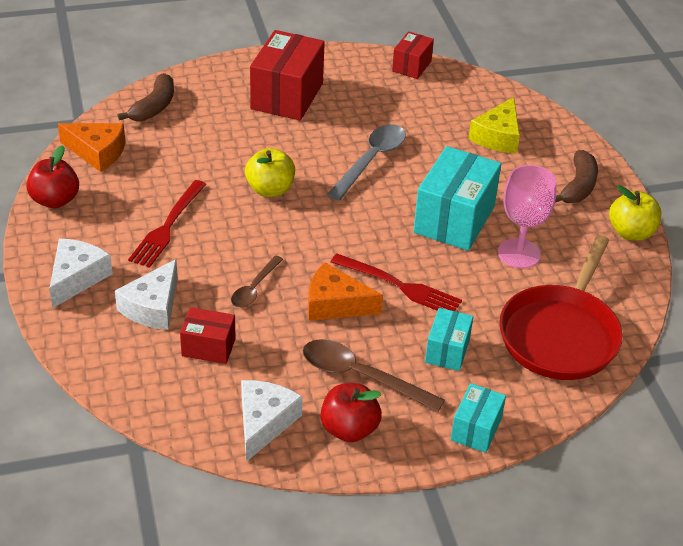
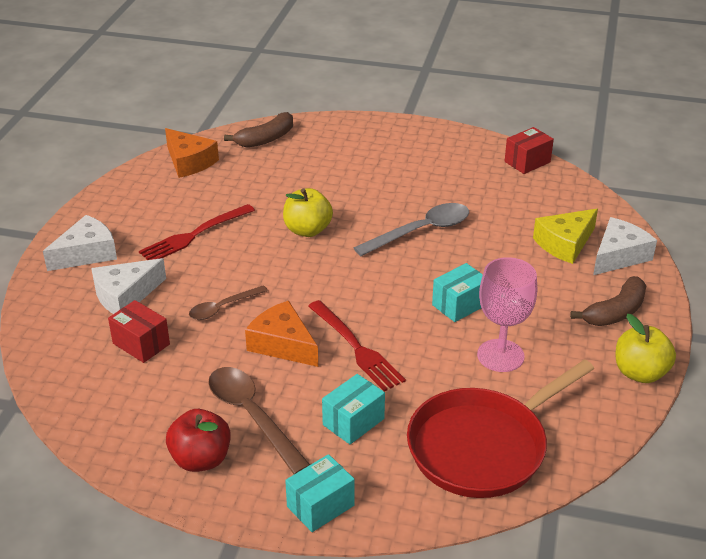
camera: 30 degrees right, 5 degrees down
red apple [26,145,79,208] -> none
white cheese [241,380,303,462] -> white cheese moved to [593,217,657,275]
red box [250,30,325,121] -> none
turquoise box [413,146,501,251] -> turquoise box [432,263,483,322], size x0.54

